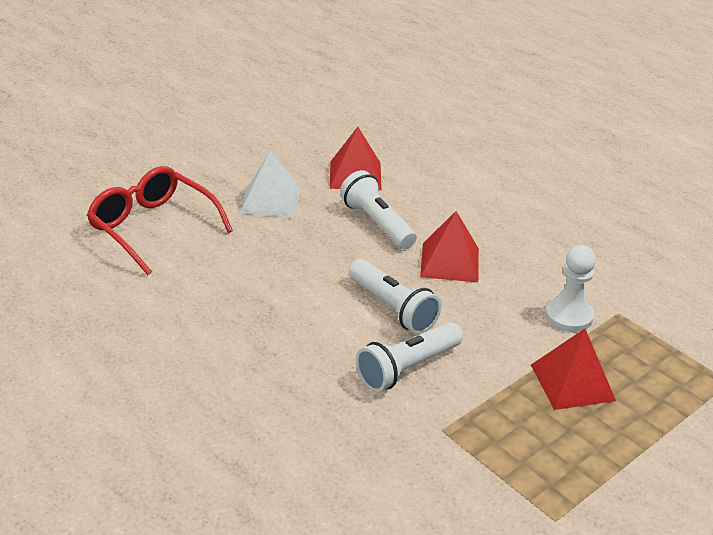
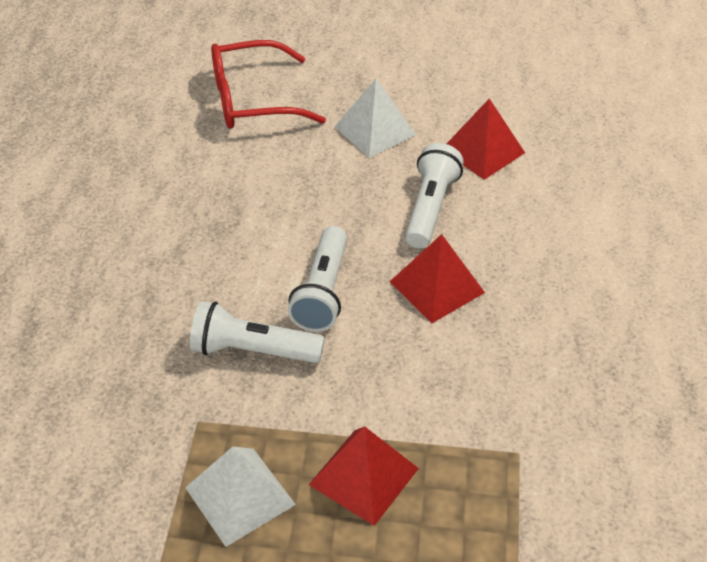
camera: 50 degrees right, 10 degrees up
red glasses [87,166,233,275] -> red glasses turned 105 degrees counterclockwise [211,40,326,129]
white pawn [545,245,596,332] -> none
none -> white pyramid [185,447,296,547]

